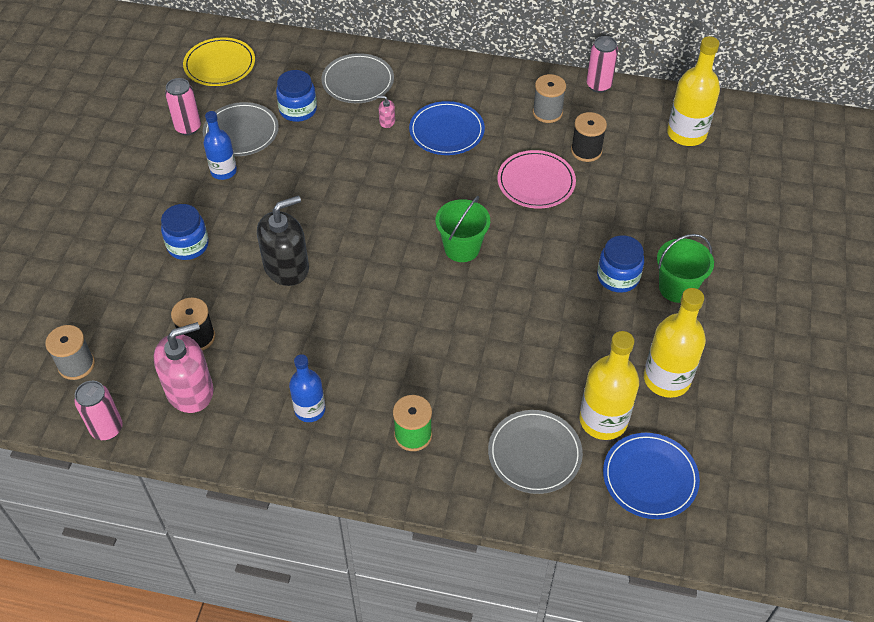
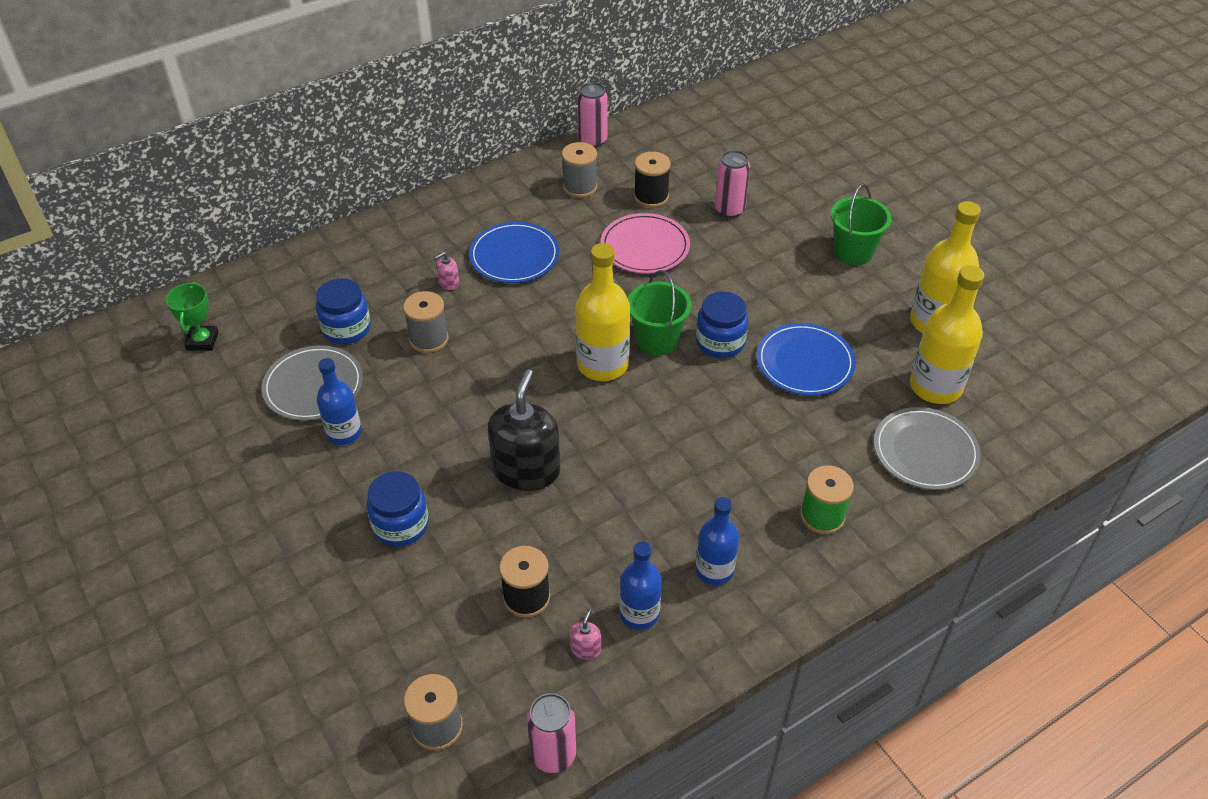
camera: 45 degrees left, 5 degrees down
pink soap dispenser [153,322,213,413] -> pink soap dispenser [570,609,601,660], size x0.41
pink can [165,78,201,135] -> pink can moved to [715,150,750,218]
yellow plate [183,37,255,86] -> green trophy [166,282,218,351]
grey plate [321,53,394,103] -> none
blue jar [597,235,644,293] -> blue jar moved to [696,292,748,358]
blue plate [603,433,700,519] -> blue plate moved to [757,323,856,396]
yellow bottle [667,36,720,146] -> yellow bottle moved to [575,243,630,381]
none -> grey spool [403,291,449,353]
none -> blue bottle [620,542,662,630]

